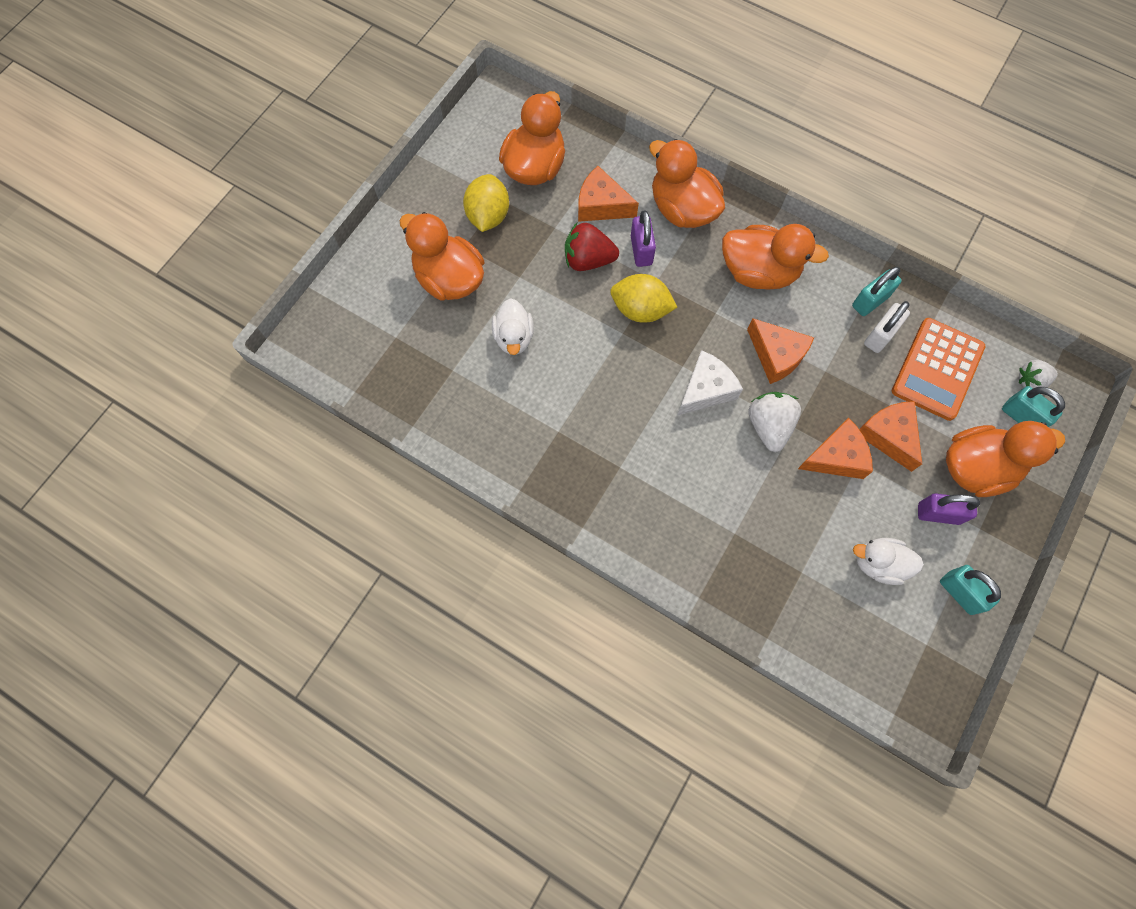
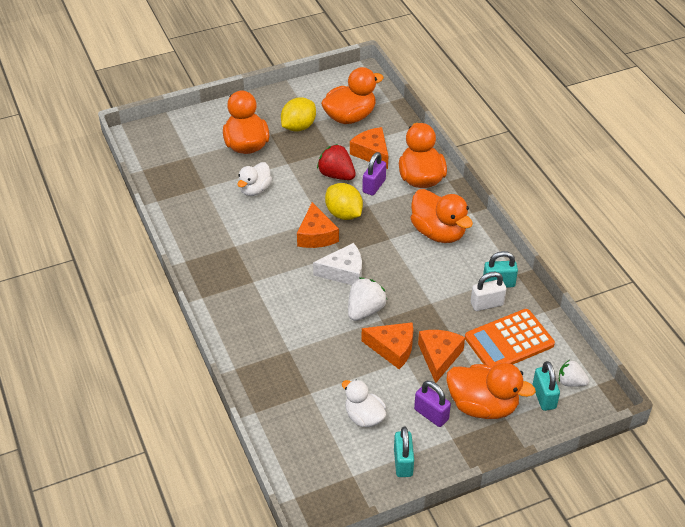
camera: 35 degrees right, 25 degrees down
orange cheese [747,318,814,384] -> orange cheese moved to [297,202,339,248]

